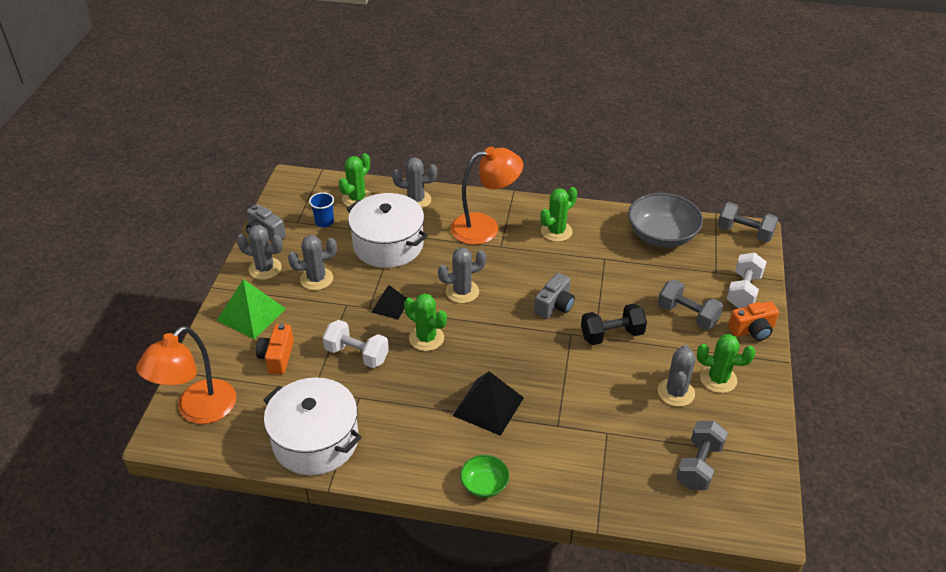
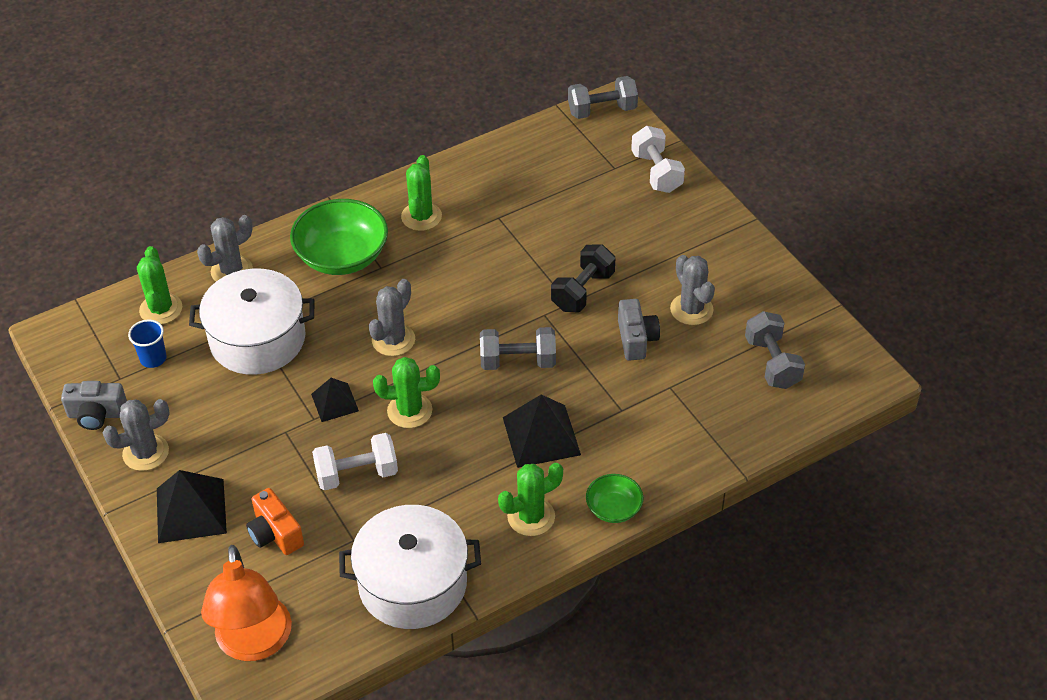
camera: 40 degrees left, 5 degrees up
green pyramid [217,279,286,339] -> black pyramid [157,470,227,543]
grey cactus [288,235,337,290] -> none
orange lamp [451,147,523,245] -> green bowl [290,199,388,275]
grey camera [534,273,575,319] -> grey camera moved to [618,299,660,361]
grey bowl [628,193,703,248] -> none
grey dumbbell [658,280,723,330] -> grey dumbbell moved to [480,327,556,370]
green cactus [697,334,756,393] -> green cactus moved to [498,463,563,536]
orange camera [728,301,779,341] -> none

